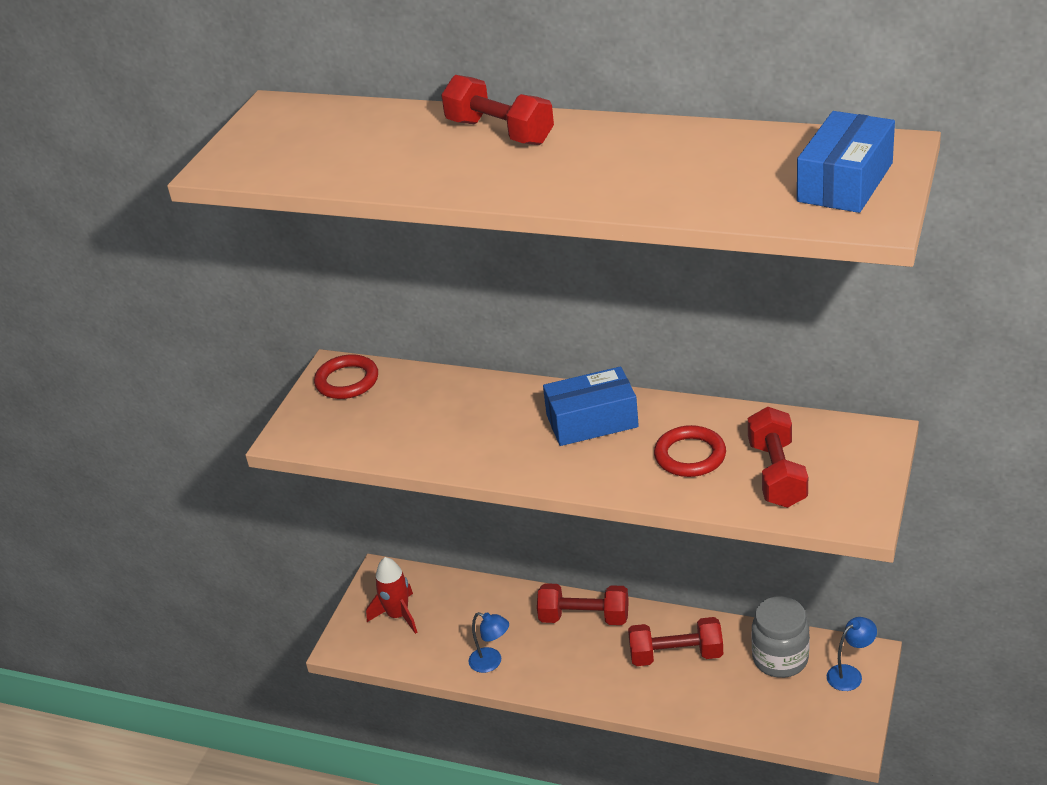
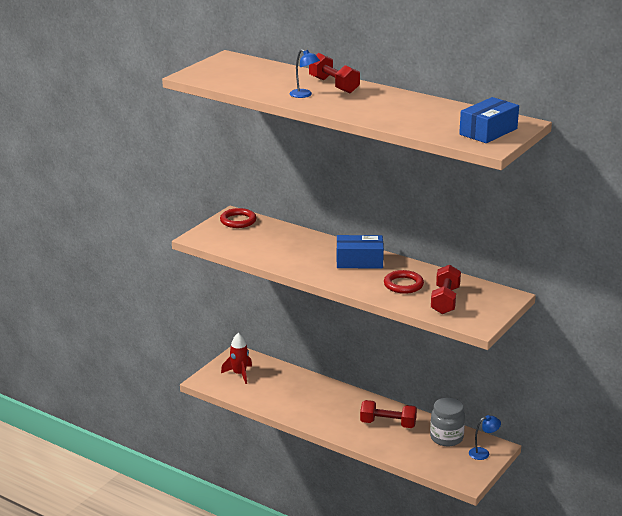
camera: 10 degrees right, 10 degrees down
blue lamp [468,612,509,673] -> blue lamp moved to [290,49,320,98]
red dumbbell [537,583,629,625] -> none

